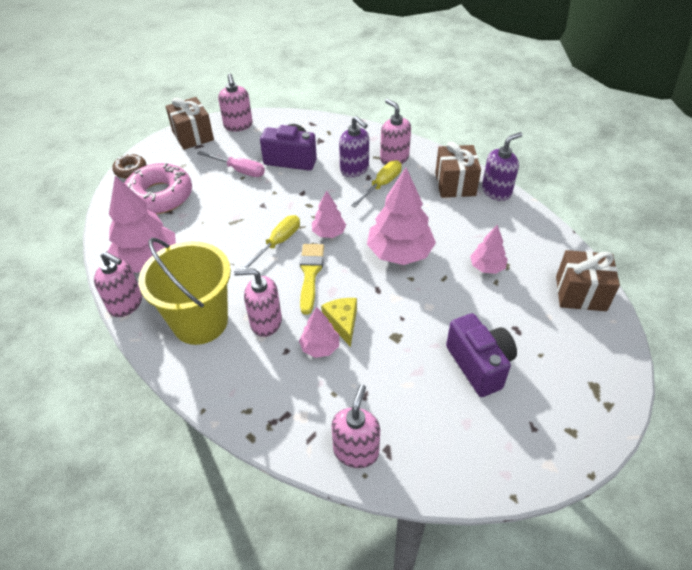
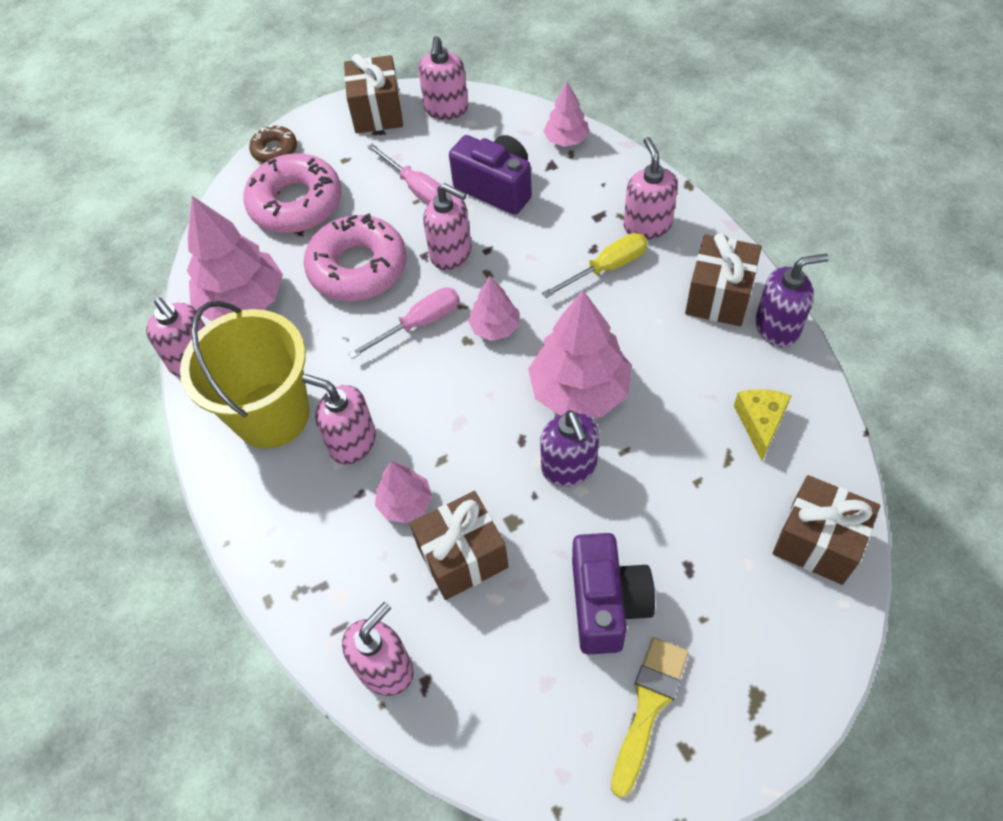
camera: 25 degrees right, 10 degrees up
yellow screwdriver [241,215,300,269] -> pink screwdriver [348,287,460,359]
yellow brush [300,244,324,315] -> yellow brush moved to [611,637,689,798]
yellow cheese [321,298,357,347] -> yellow cheese moved to [734,389,792,461]
purple soap dispenser [339,116,369,177] -> purple soap dispenser moved to [540,410,599,487]
pink tree [470,225,508,274] -> pink tree moved to [543,81,589,147]
none -> pink donut [304,213,407,301]
none -> brown gift [410,491,509,600]
none -> pink soap dispenser [423,183,471,270]

